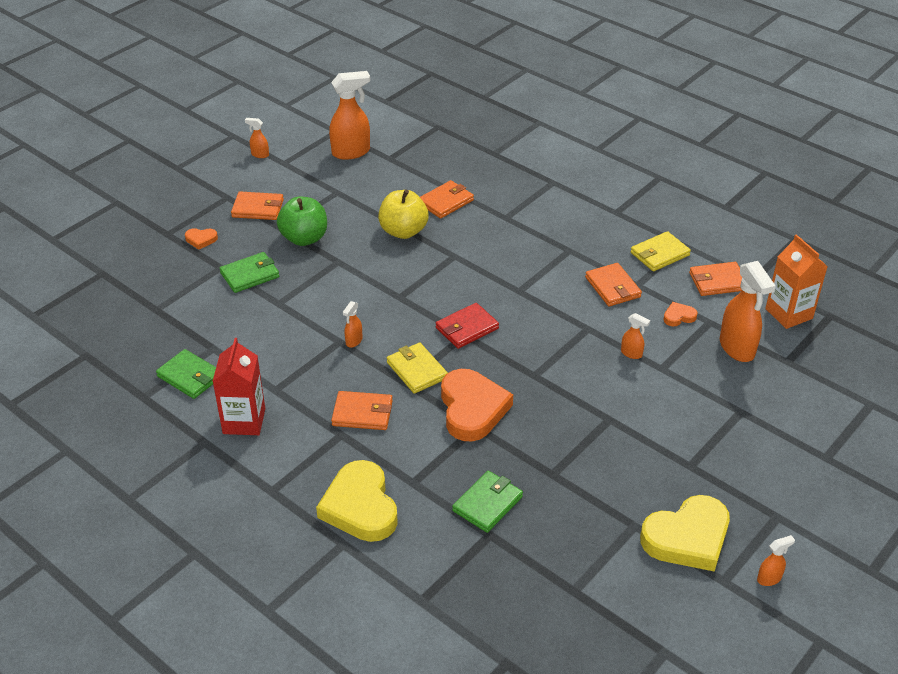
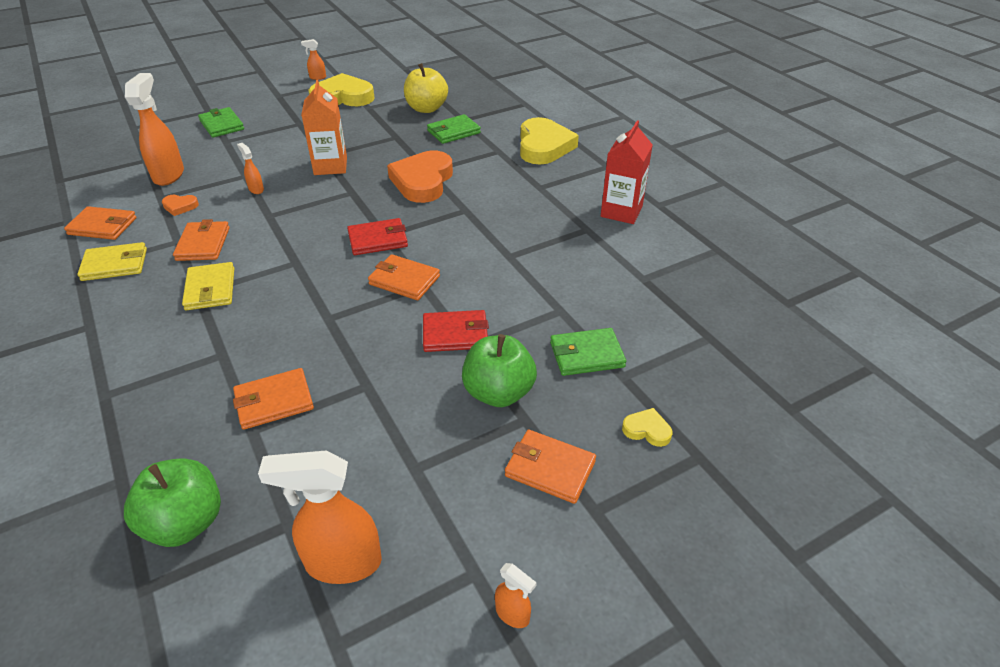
camera: 160 degrees left, 0 degrees up
green wallet [156,349,216,399] -> green wallet moved to [198,107,244,138]
orange heart [185,228,218,250] -> yellow heart [622,408,672,447]
orange wallet [331,391,393,430] -> orange wallet moved to [368,254,440,300]
orange spray bottle [343,301,362,348] -> none
yellow apple [378,190,429,239] -> yellow apple moved to [404,63,448,113]
yellow wallet [387,342,448,394] -> yellow wallet moved to [182,262,234,310]
orange carton [765,234,828,329] -> orange carton moved to [301,80,347,175]
none -> green apple [124,458,221,547]
none -> red wallet [423,310,489,352]

